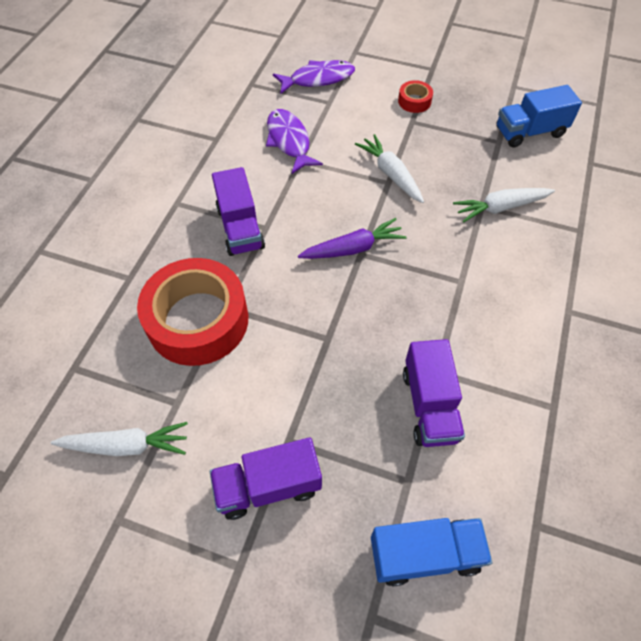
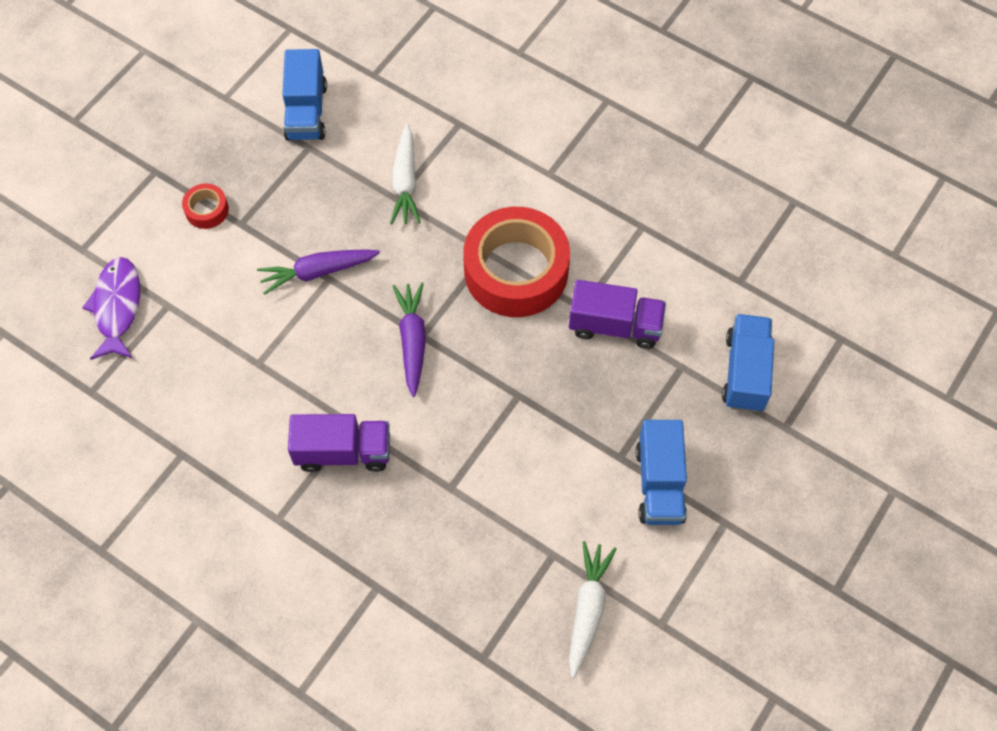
camera: 75 degrees left, 5 degrees up
red tape [137,258,248,366] -> red tape moved to [463,207,570,317]
purple truck [210,437,322,520] -> blue truck [636,420,687,525]
purple fish [266,109,323,174] -> none
white carrot [355,134,424,203] -> purple carrot [257,249,380,295]

